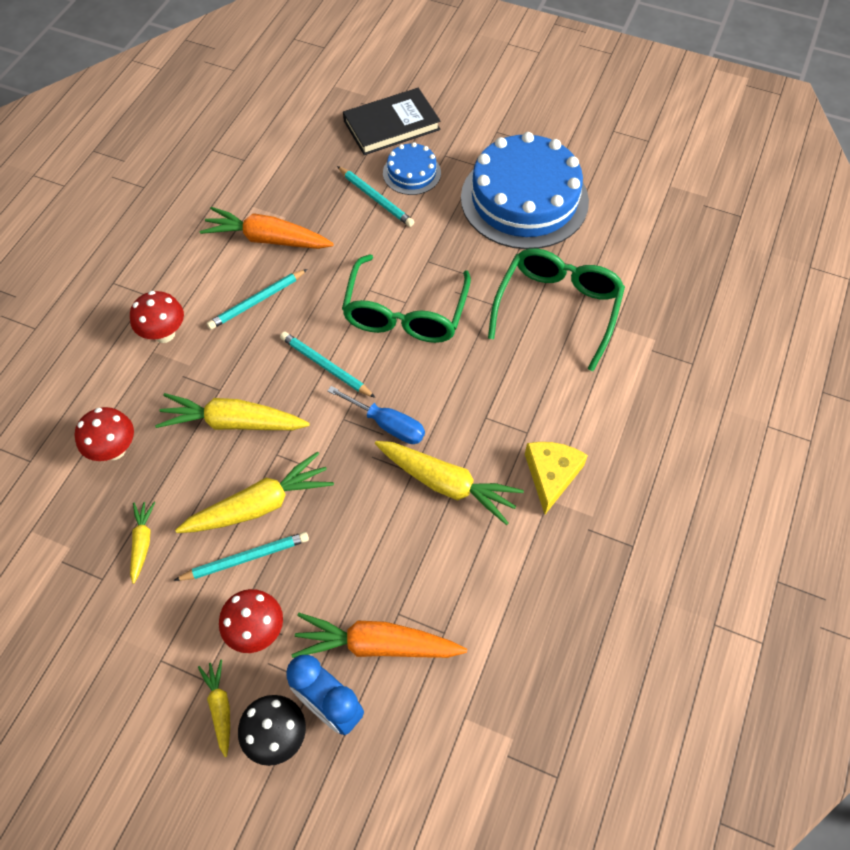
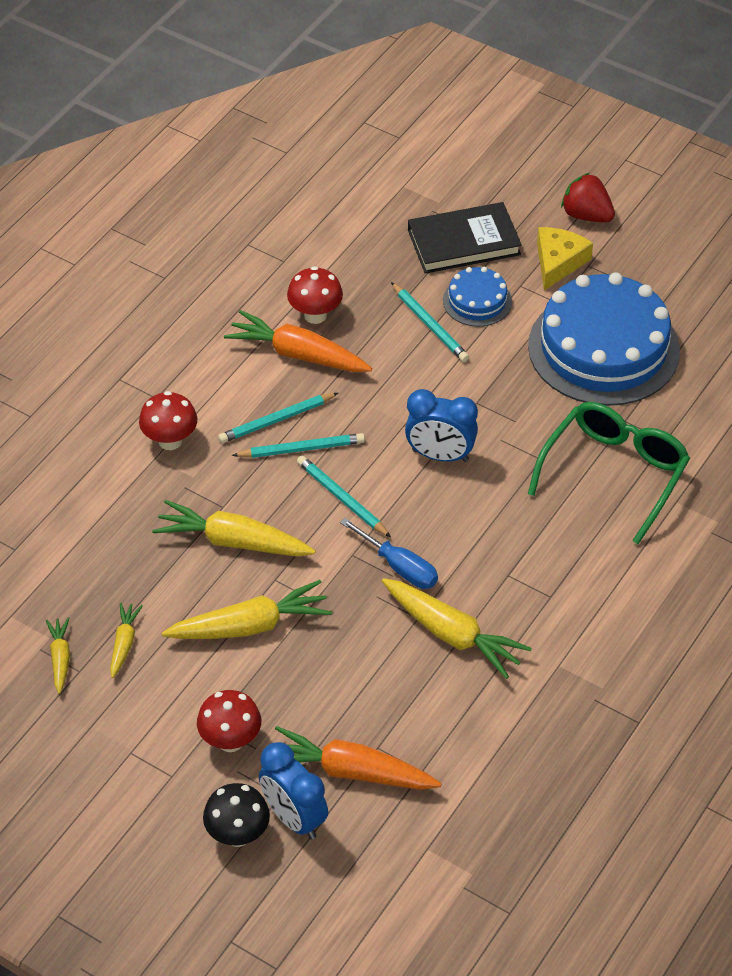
camera: 10 degrees right, 10 degrees down
red mushroom [75,407,134,461] -> red mushroom moved to [287,266,343,324]
turquoise pencil [174,532,309,581] -> turquoise pencil moved to [232,433,365,458]
yellow carrot [198,660,230,757] -> yellow carrot moved to [46,617,70,694]
green glasses [342,254,471,343] -> blue clock [405,389,478,462]
yellow cheese [525,442,588,514] -> yellow cheese moved to [537,227,593,291]
none -> red strawberry [561,173,615,222]

